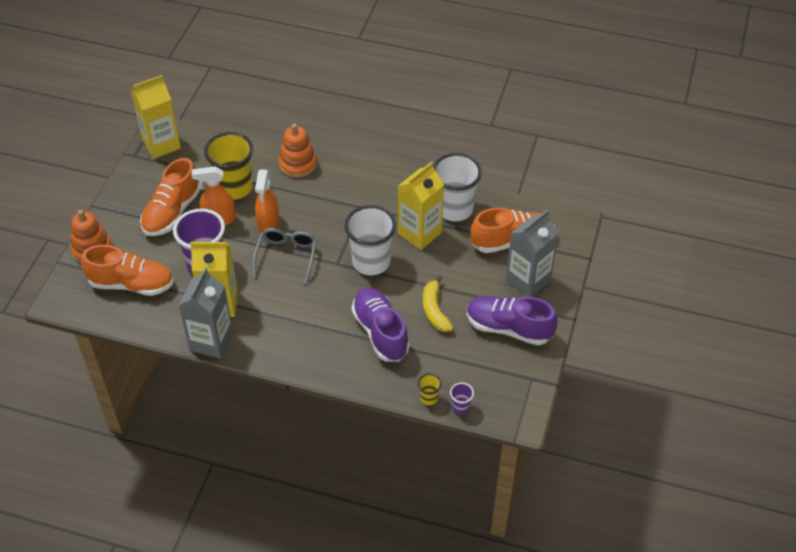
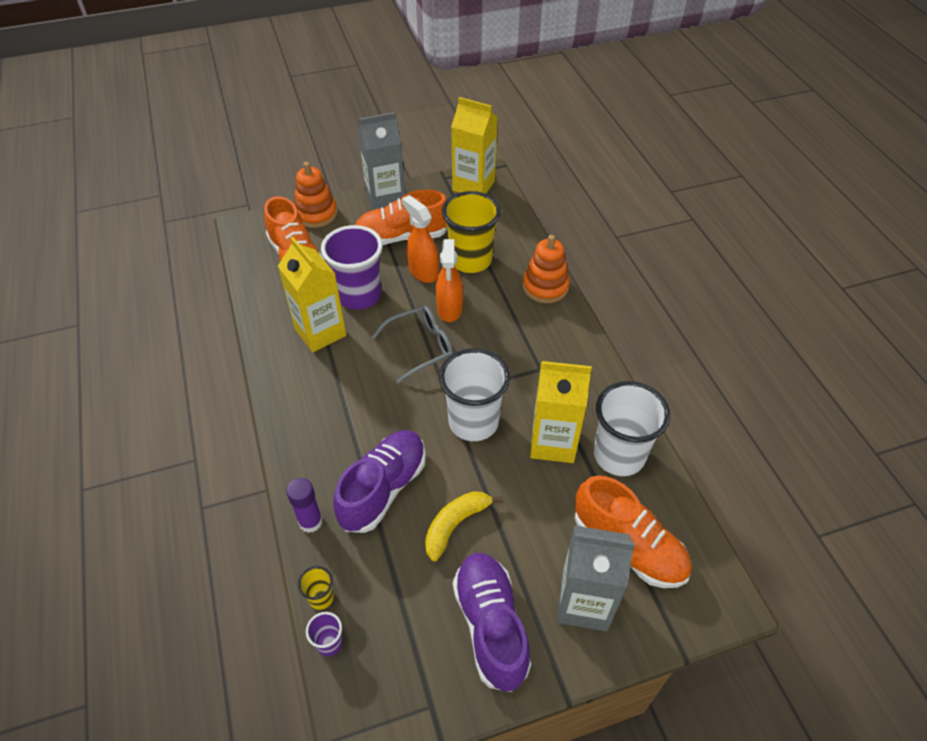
camera: 55 degrees right, 0 degrees up
grey carton [179,268,233,359] -> grey carton moved to [358,112,405,210]
orange spray bottle [255,170,279,232] -> orange spray bottle turned 60 degrees counterclockwise [436,239,463,322]
none -> purple glue stick [286,478,322,533]

